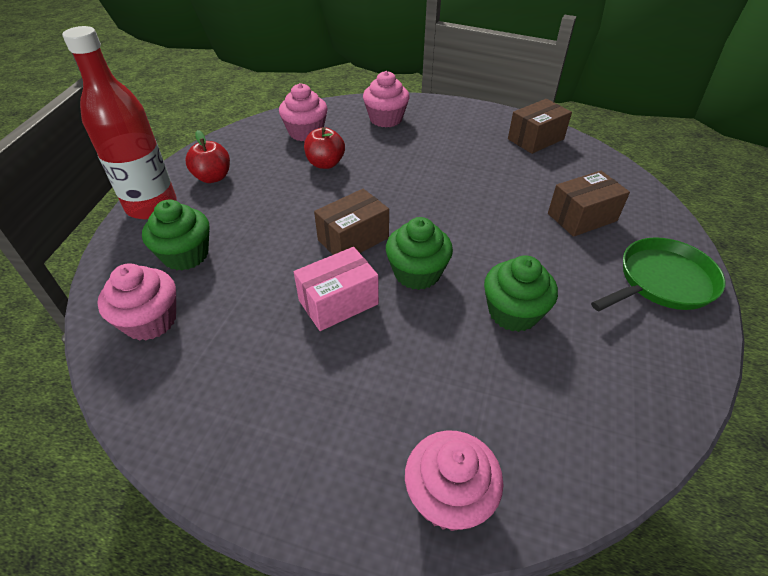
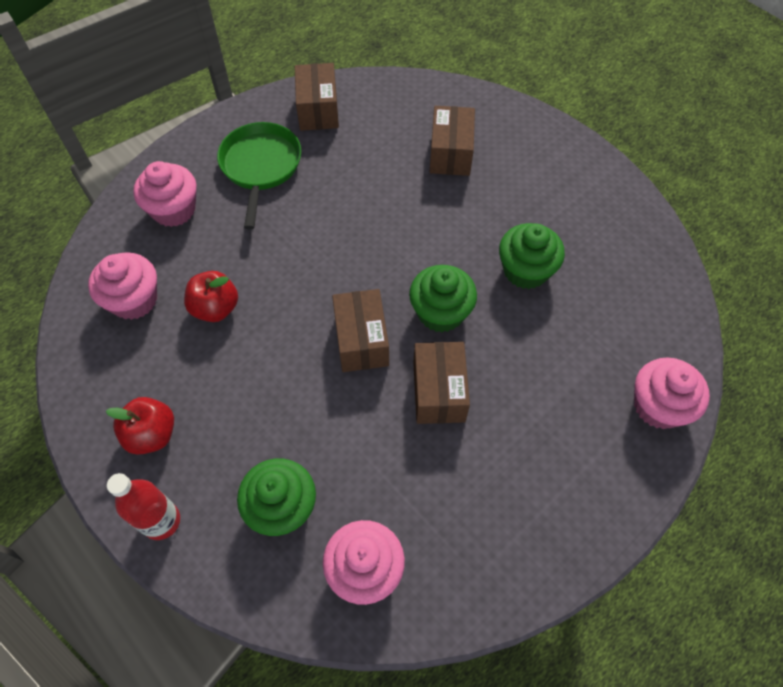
camera: 60 degrees left, 15 degrees up
red bottle [62,26,177,219] -> red bottle [107,473,180,540], size x0.57
pink box [294,247,379,331] -> brown box [413,342,470,424]
green pan [591,237,725,311] -> green pan moved to [217,122,301,229]

